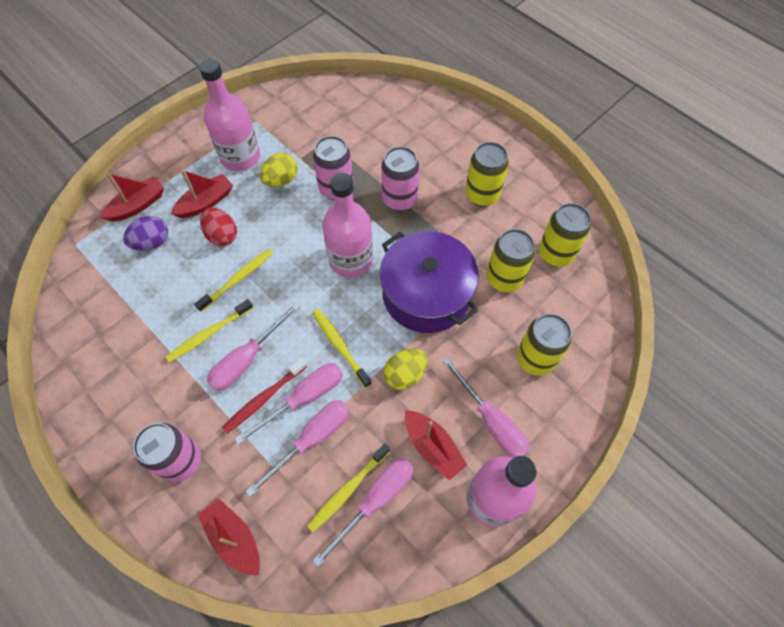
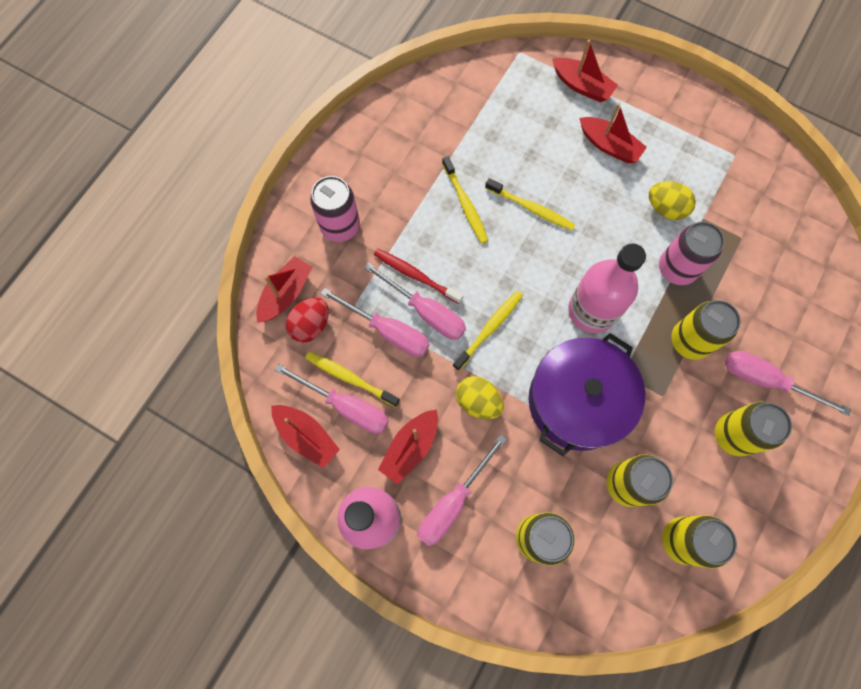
camera: 75 degrees right, 10 degrees up
purple egg [123,216,168,251] -> none
yellow toothbrush [166,299,253,363] -> yellow toothbrush turned 150 degrees counterclockwise [442,156,488,244]
pink bottle [199,59,260,171] -> none
red egg [200,208,237,246] -> red egg moved to [286,297,329,343]
pink screwdriver [207,303,300,391] -> pink screwdriver moved to [725,351,851,416]
pink can [381,146,420,211] -> yellow can [671,300,741,360]
none -> red boat [271,405,340,468]

